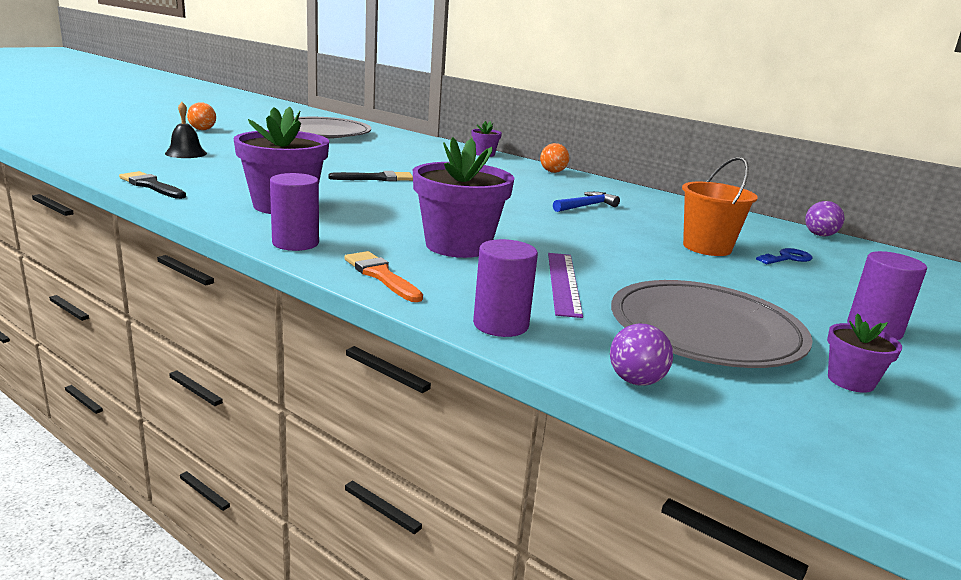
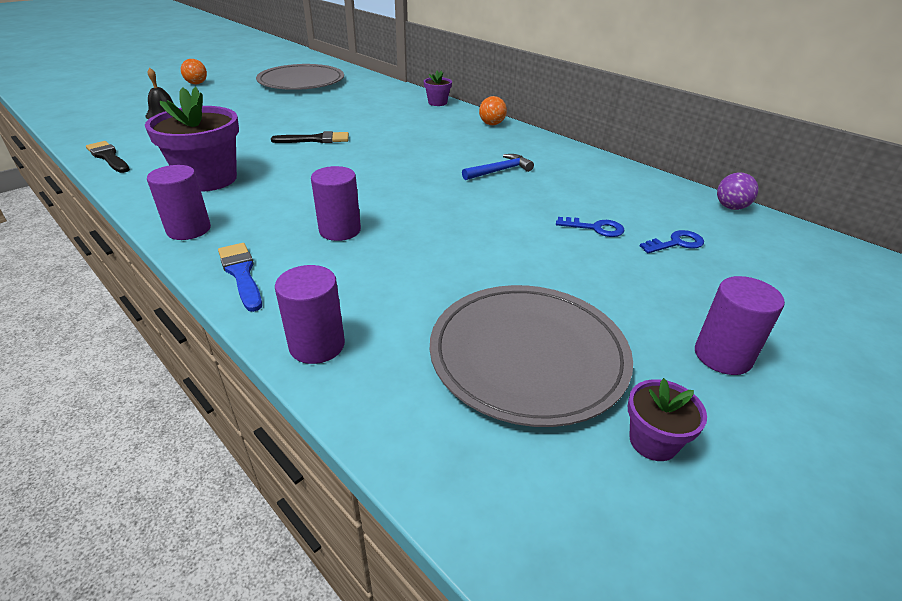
camera: 10 degrees right, 15 degrees up
orange brush [344,251,423,302] -> blue brush [218,243,262,312]
purple flower pot [413,137,514,258] -> purple cylinder [311,166,361,241]
purple ruler [548,253,583,318] -> none
purple ball [610,324,673,386] -> none
orange bucket [682,157,758,256] -> blue key [556,217,624,237]

